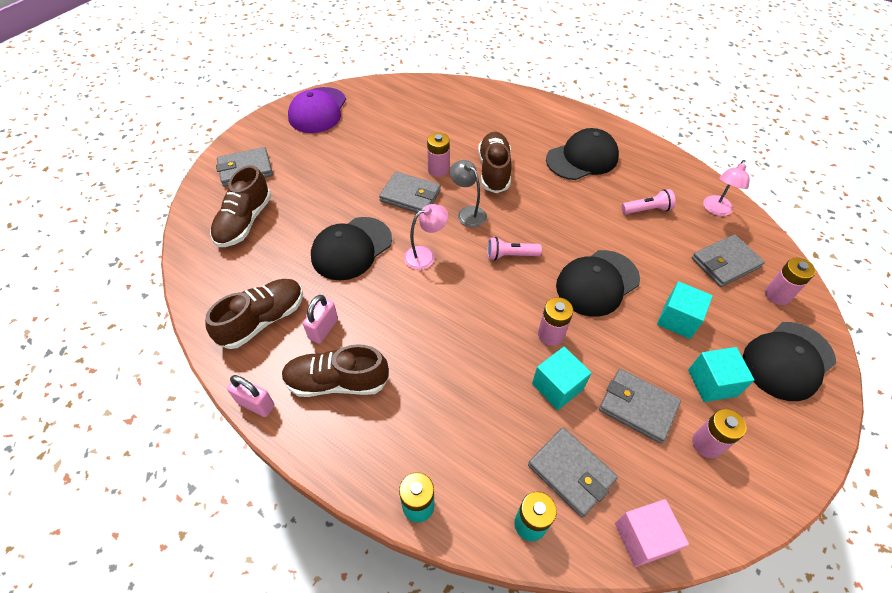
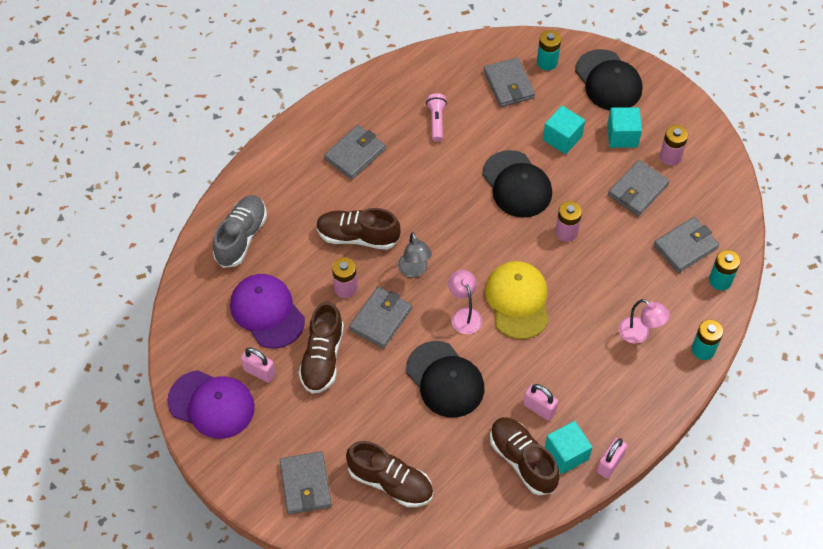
camera: 80 degrees left, 5 degrees up
brown shoe [282,344,389,397] -> brown shoe moved to [299,302,344,394]
grey lamp [450,160,487,227] -> grey lamp turned 75 degrees counterclockwise [398,232,432,278]
pink flashlight [487,237,542,260] -> none
turquoise cube [532,347,591,410] -> turquoise cube moved to [545,421,592,474]
black cap [546,128,619,180] -> grey wallet [324,125,386,180]
pink cube [615,499,689,567] -> none
pink lamp [703,160,750,216] -> pink lamp moved to [619,299,670,343]
pink battery [765,257,815,305] -> turquoise battery [537,30,561,70]
none -> grey shoe [213,195,267,268]
none -> purple cap [230,274,305,349]
none -> pink padlock [241,347,275,383]
none -> yellow cap [485,261,549,339]

